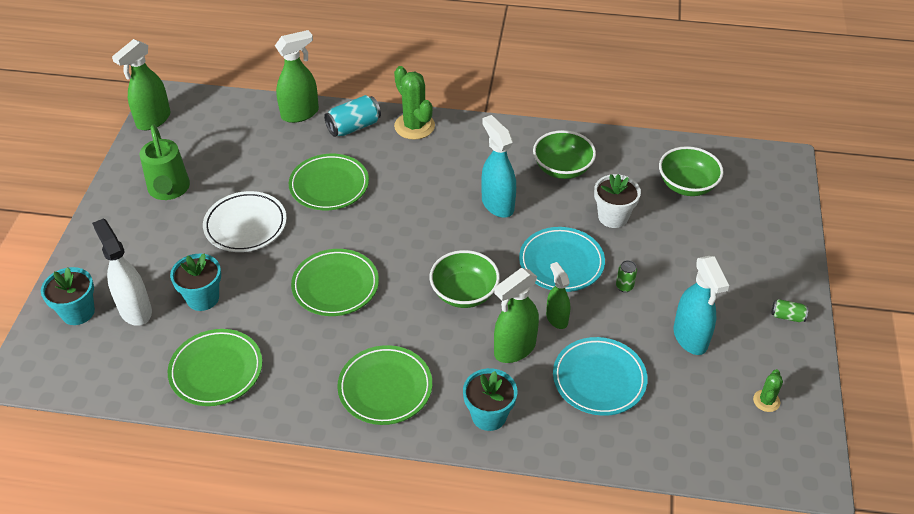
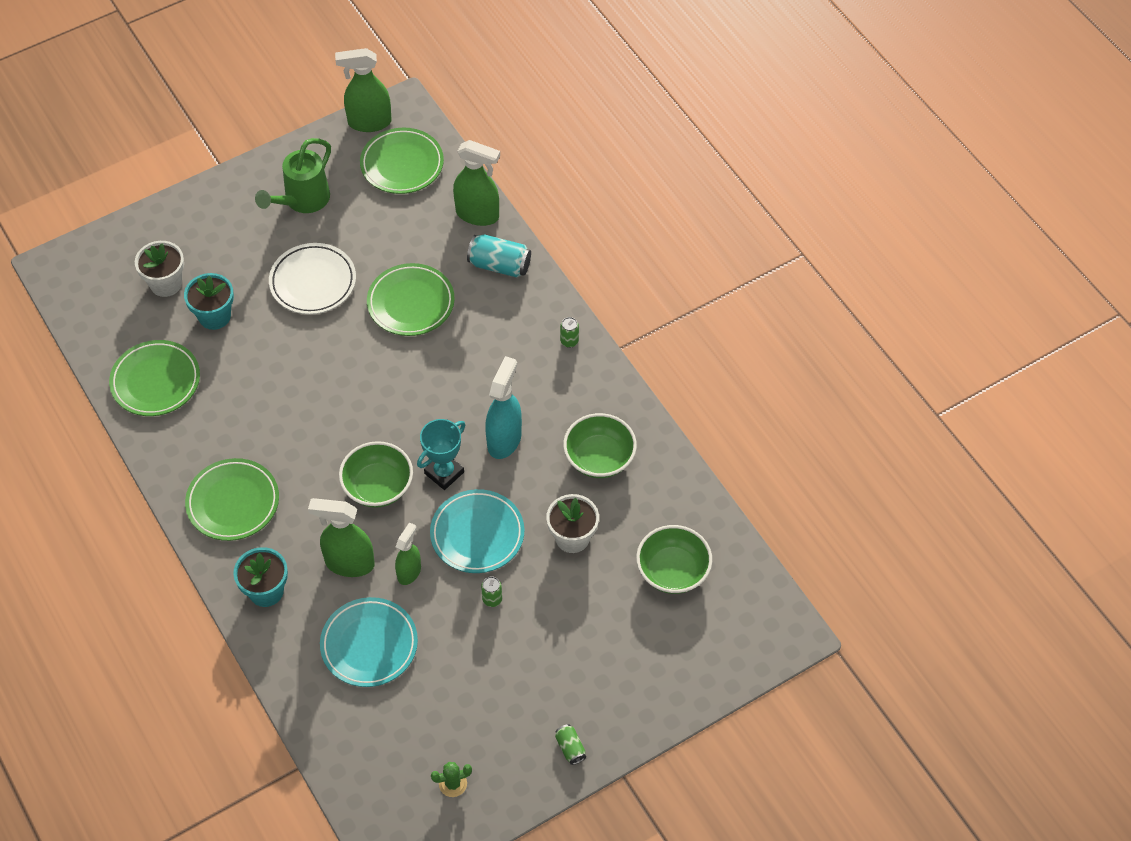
camera: 50 degrees right, 10 degrees up
turquoise flower pot [41,267,95,325] -> none
white spray bottle [92,219,152,326] -> white flower pot [135,241,184,297]
green plate [291,249,379,316] -> green plate moved to [360,128,444,194]
green cactus [394,66,435,140] -> none
turquoise spray bottle [674,256,729,355] -> none
none -> turquoise trophy [417,419,465,490]
none -> green can [560,317,579,348]

